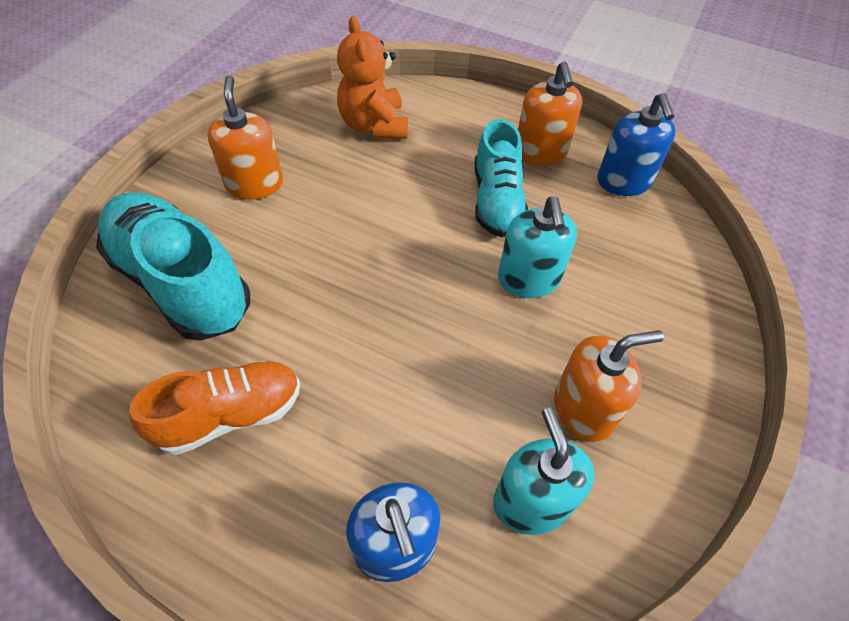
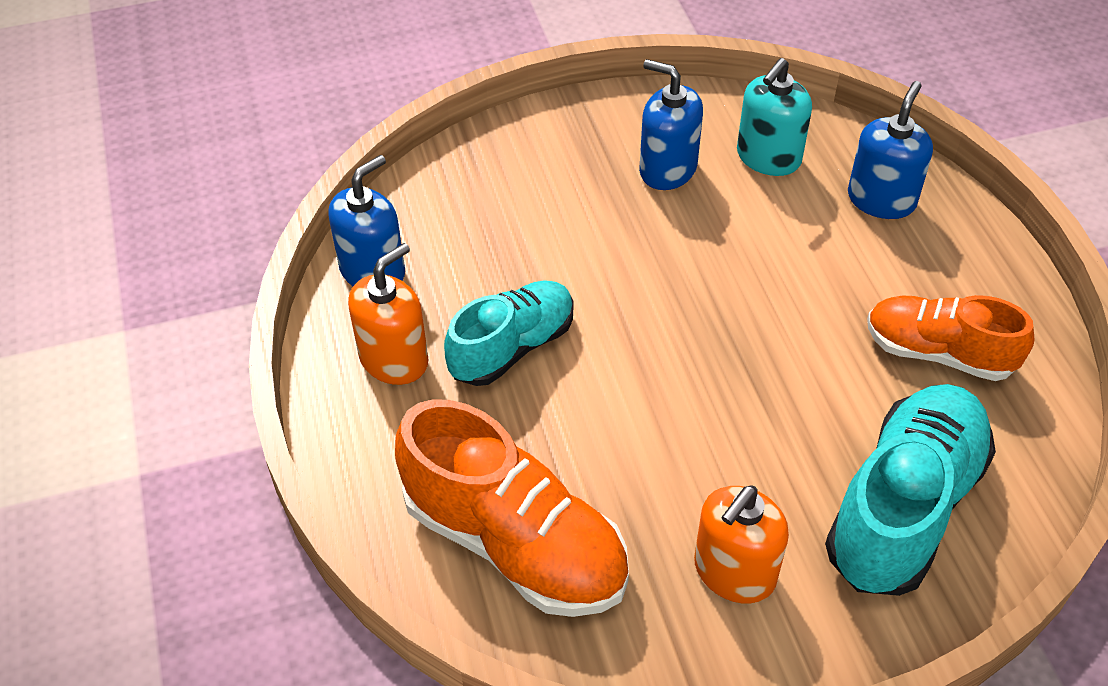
camera: 130 degrees left, 5 degrees down
turquoise shoe [96,192,250,341] -> turquoise shoe turned 150 degrees counterclockwise [825,384,996,596]
orange teddy bear [337,16,408,139] -> orange shoe [395,399,629,617]
turquoise soap dispenser [498,196,577,298] -> none
orange soap dispenser [554,330,664,442] -> blue soap dispenser [639,59,703,190]

